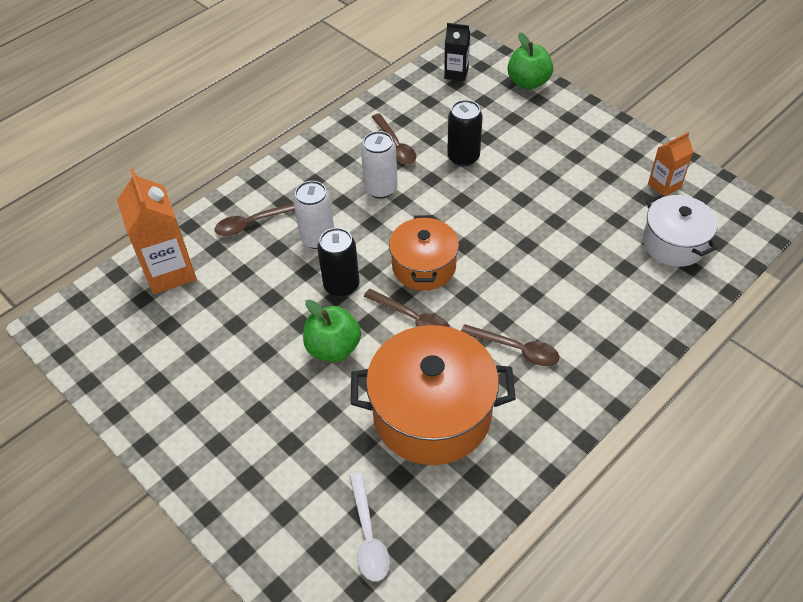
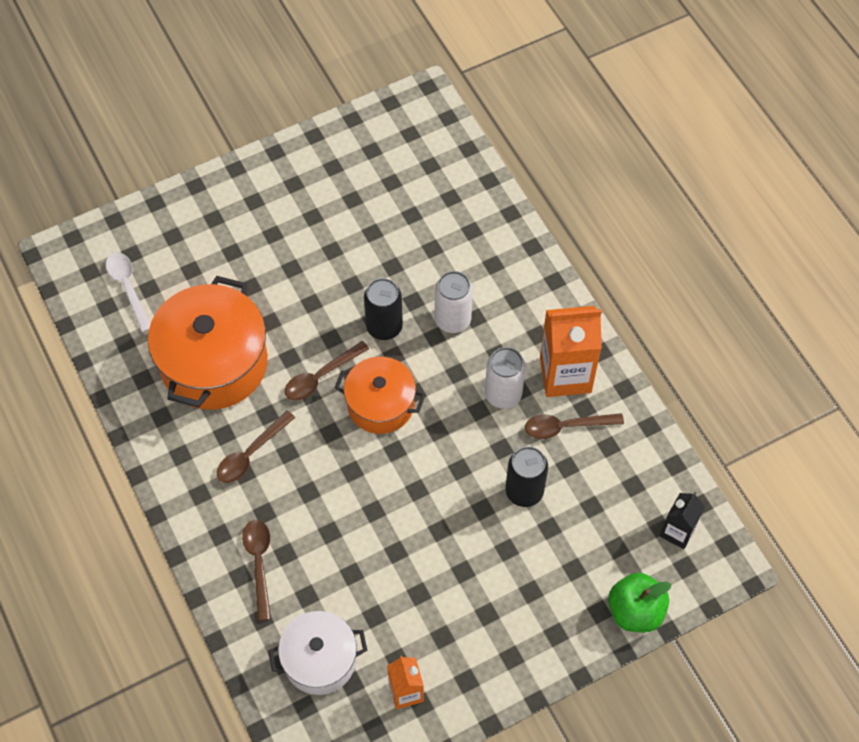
camera: 105 degrees right, 10 degrees up
orange carton [117,169,197,294] -> orange carton moved to [540,306,602,397]
brown spoon [215,203,295,236] -> brown spoon moved to [242,520,271,621]
green apple [303,300,361,362] -> none
white spoon [349,473,390,581] -> white spoon turned 60 degrees clockwise [106,252,150,333]

